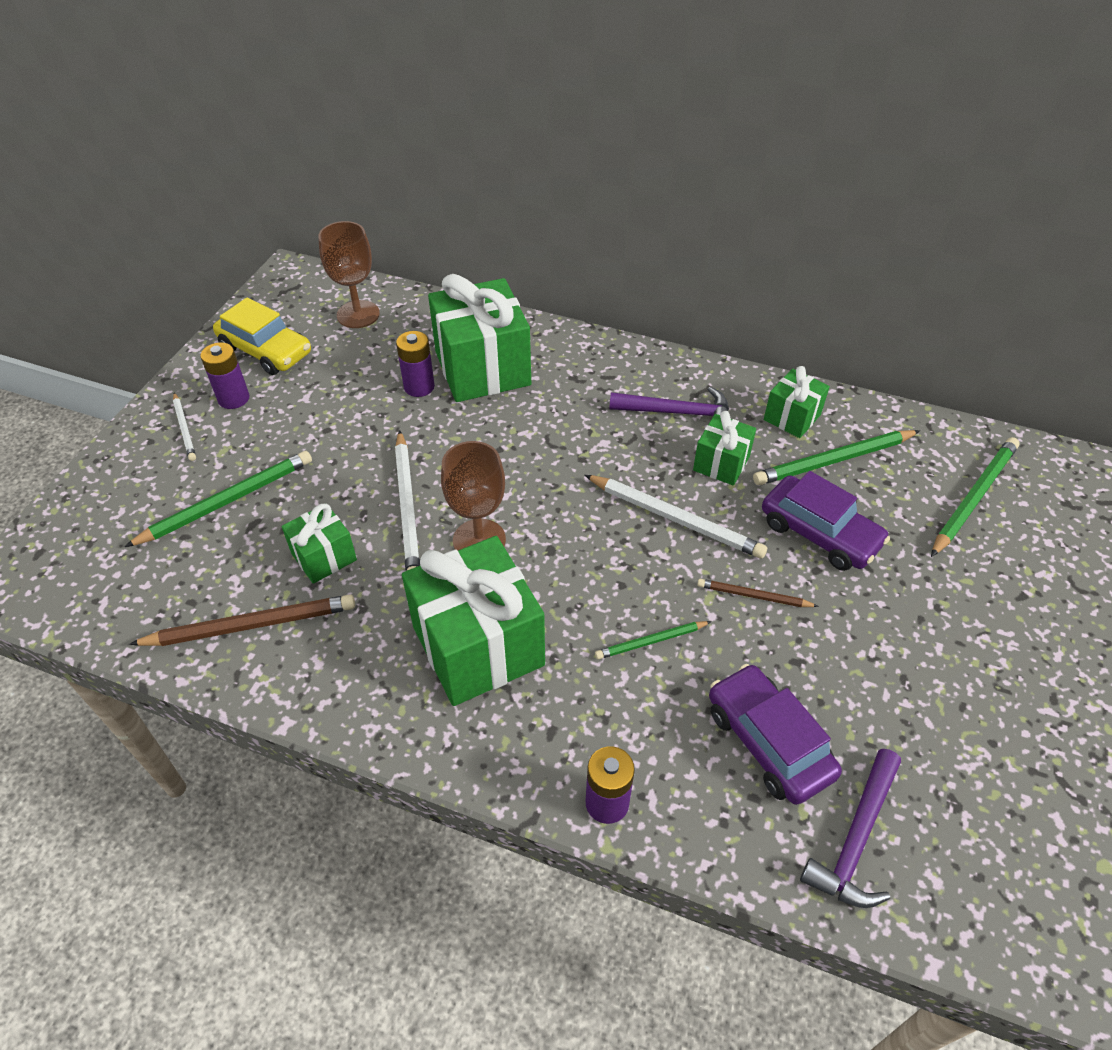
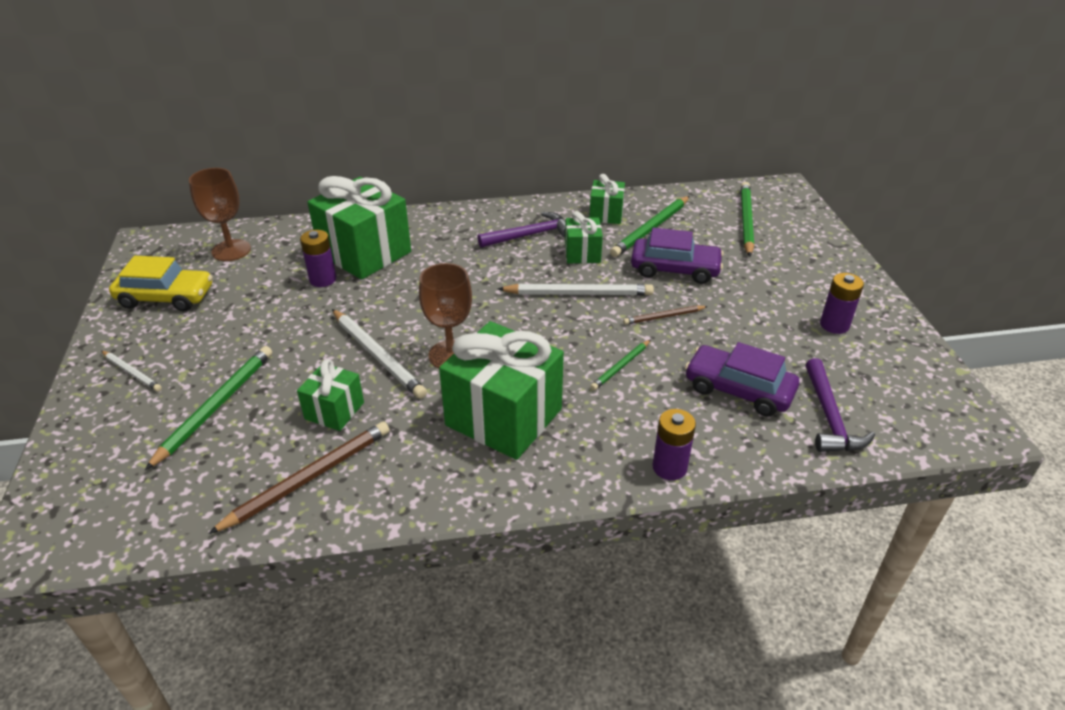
camera: 30 degrees left, 10 degrees down
purple battery [200,342,249,409] -> purple battery moved to [820,273,864,334]

